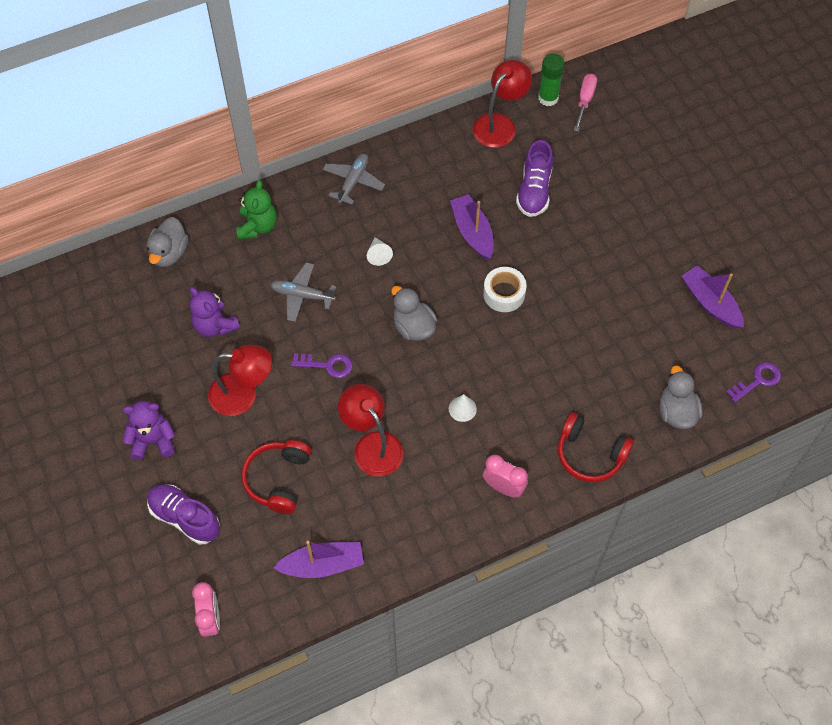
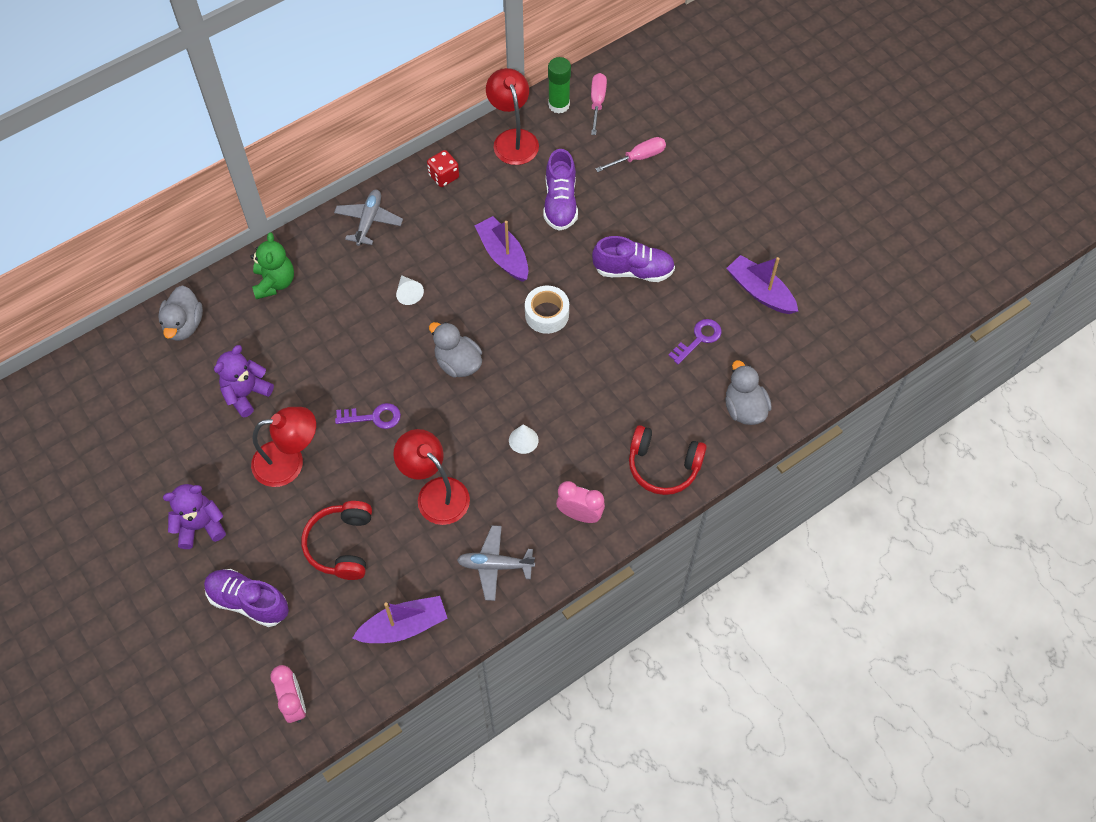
camera: 10 degrees left, 0 degrees up
purple teddy bear [189,287,240,337] -> purple teddy bear turned 90 degrees clockwise [214,345,274,418]
grey plane [271,262,336,322] -> grey plane moved to [457,525,535,601]
red lamp [473,60,532,148] -> red lamp turned 45 degrees counterclockwise [486,68,539,165]
purple key [726,362,781,403] -> purple key moved to [668,319,721,365]
none -> red dice [427,150,459,187]
none -> purple shoe [592,236,675,282]
none -> pink screwdriver [595,137,666,172]

